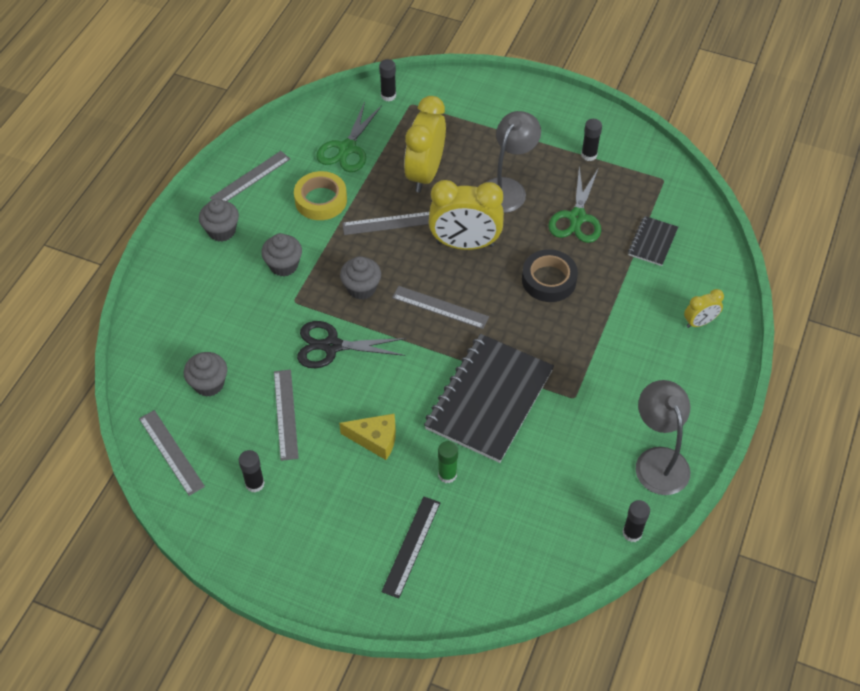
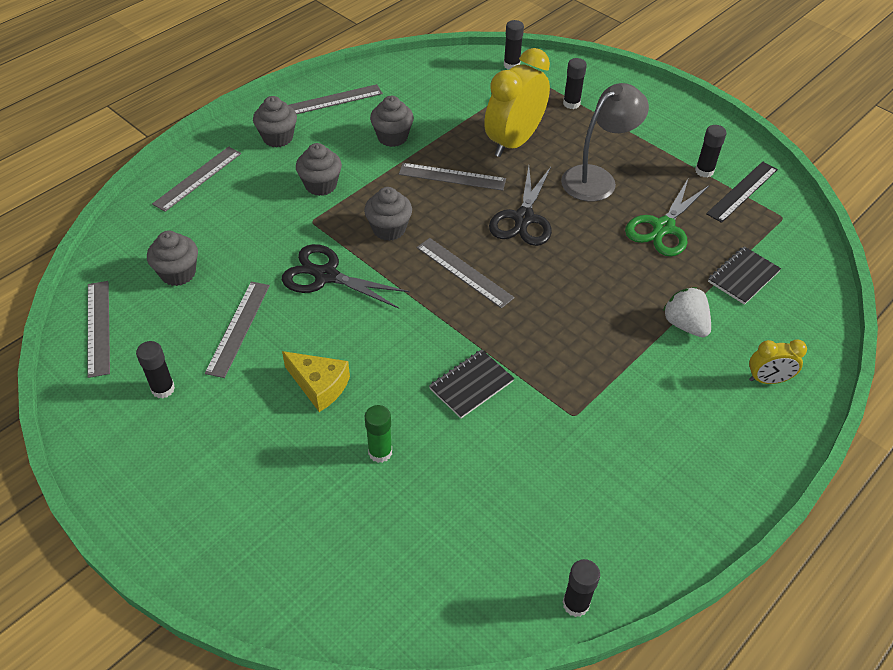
camera: 20 degrees right, 5 degrees down
yellow tape [294,171,347,220] -> grey cupcake [370,96,414,147]
green scissors [316,102,382,172] -> none
black ruler [381,497,440,599] -> black ruler moved to [706,161,778,223]
black notebook [424,334,554,463] -> black notebook [429,350,514,419], size x0.47
yellow clock [429,180,504,250] -> black scissors [489,166,552,246]
black tape [522,249,578,302] -> none
grey lamp [636,380,690,495] -> none
none -> grey ruler [152,146,241,212]
none -> black glue stick [563,58,587,109]
none -> white strawberry [663,287,711,337]

